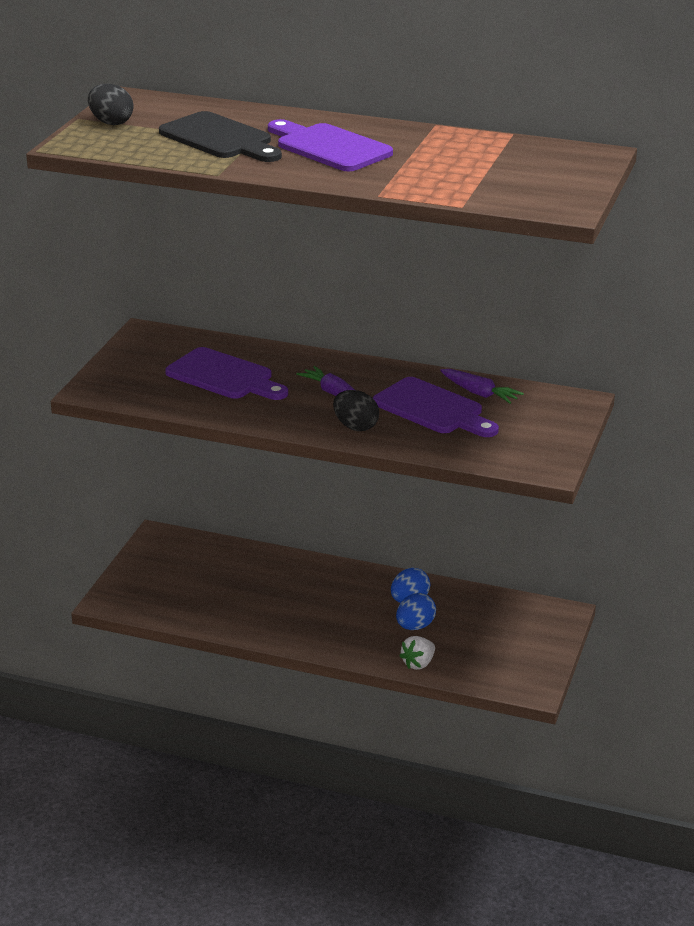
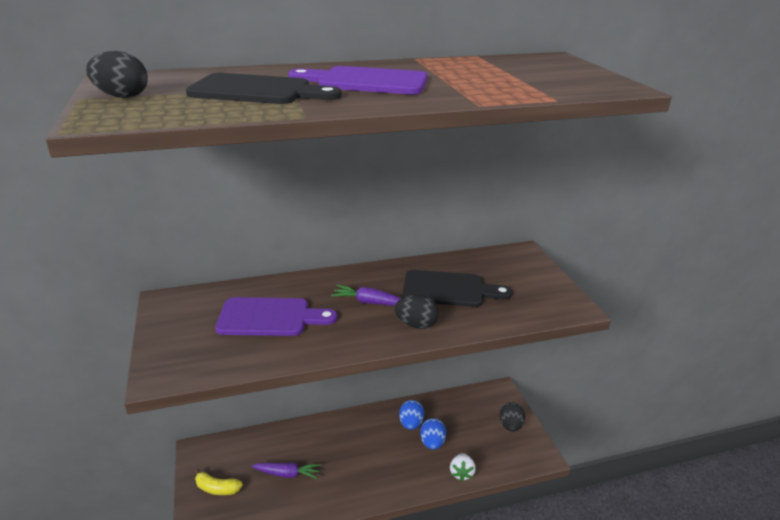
camera: 35 degrees left, 0 degrees up
purple cutting board [373,377,499,437] -> black cutting board [403,270,512,307]
purple carrot [440,369,524,404] -> purple carrot moved to [251,462,321,479]
none -> yellow banana [194,469,243,495]
none -> black egg [500,402,525,432]

